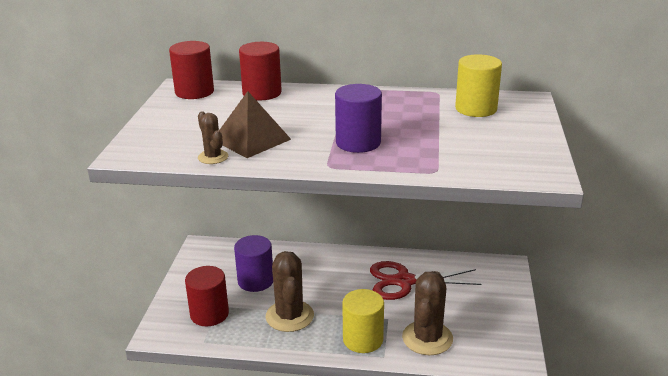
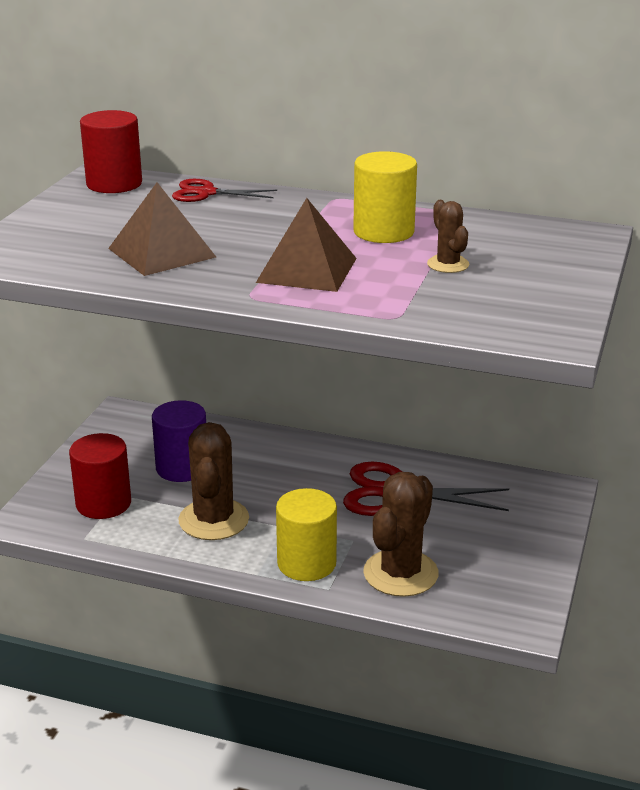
camera: 10 degrees right, 0 degrees up
brown cactus [198,111,228,164] -> brown cactus moved to [427,200,469,273]
red cylinder [239,42,282,100] -> red scissors [172,179,277,202]
purple cylinder [335,84,382,153] -> brown pyramid [256,198,357,292]
yellow cylinder [455,54,502,117] -> yellow cylinder moved to [353,151,417,243]

